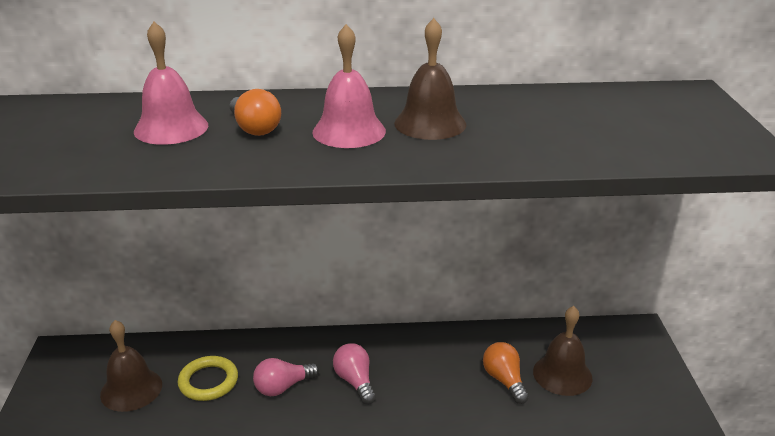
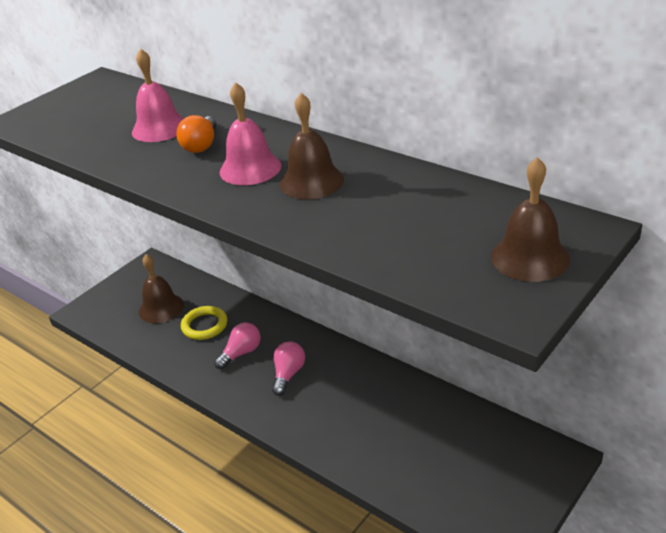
camera: 45 degrees right, 5 degrees up
pink light bulb [253,358,319,396] -> pink light bulb turned 120 degrees clockwise [214,322,261,369]
orange light bulb [483,342,529,404] -> none
brown bell [533,306,593,396] -> brown bell moved to [491,157,570,282]

